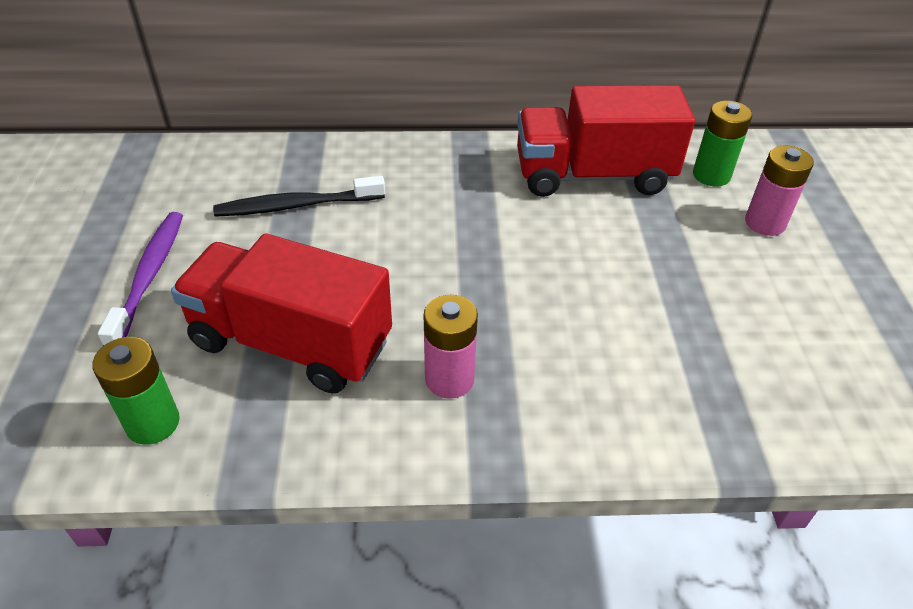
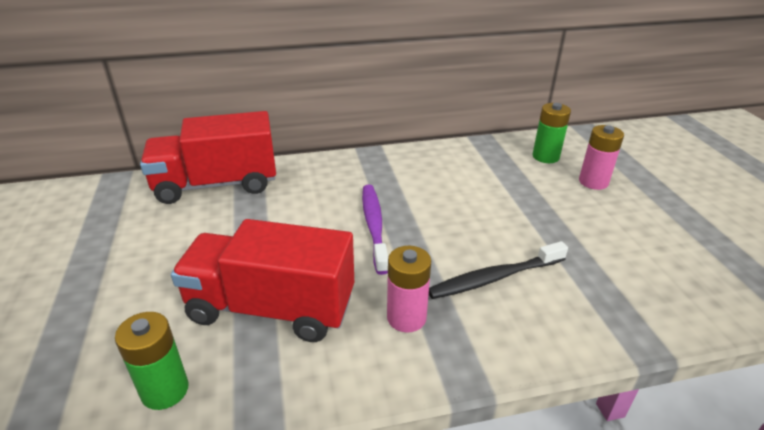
camera: 10 degrees left, 10 degrees down
purple toothbrush [98,212,183,346] -> purple toothbrush moved to [362,185,388,275]
black toothbrush [213,176,385,217] -> black toothbrush moved to [429,241,568,299]
red truck [517,85,695,197] -> red truck moved to [140,111,276,204]

